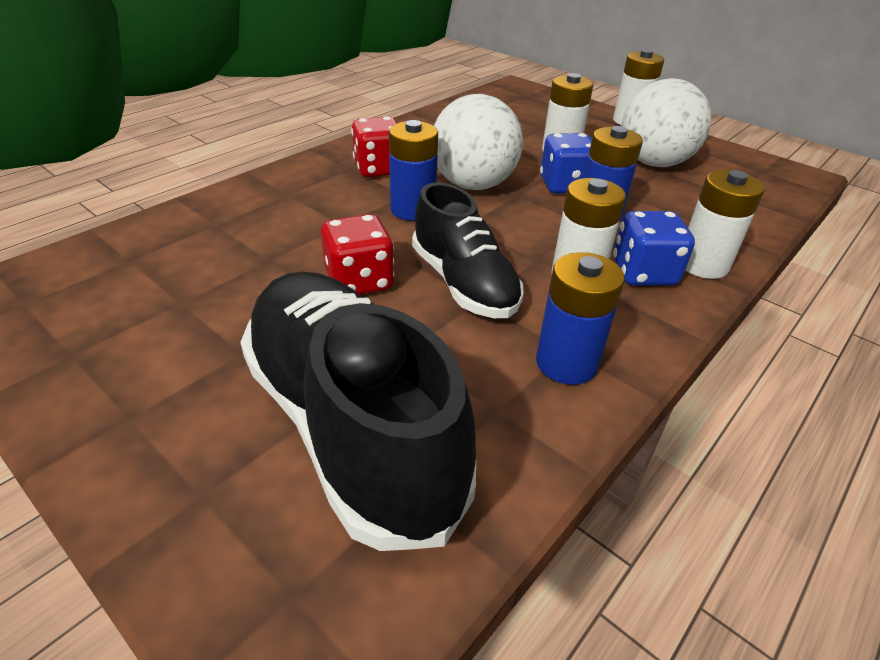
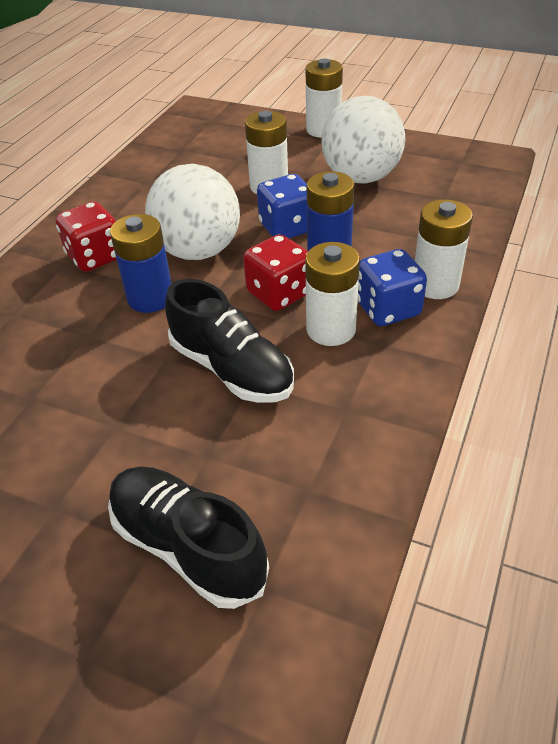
camera: 15 degrees left, 5 degrees up
black shoe [240,272,476,551] -> black shoe [108,467,269,609], size x0.62
red dice [321,214,394,295] -> red dice moved to [243,234,308,311]
blue battery [536,252,625,385] -> none

